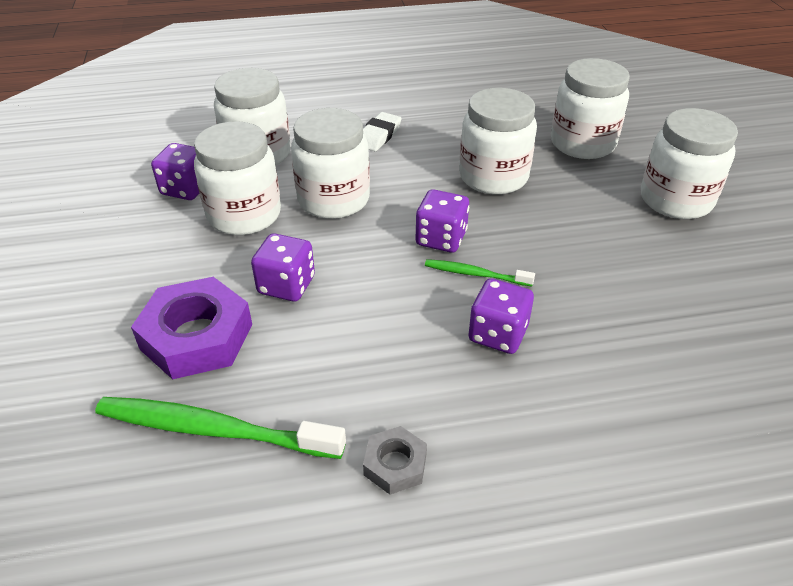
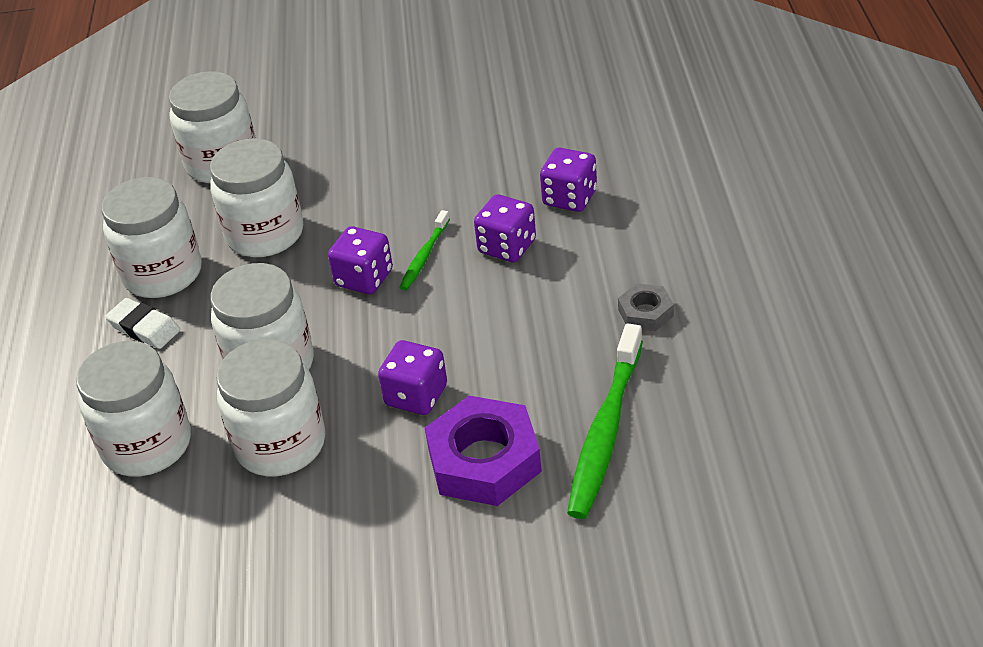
camera: 80 degrees left, 0 degrees up
purple dice [151,143,199,200] -> purple dice moved to [540,148,597,212]
white jar [641,108,738,219] -> white jar moved to [101,177,202,298]

